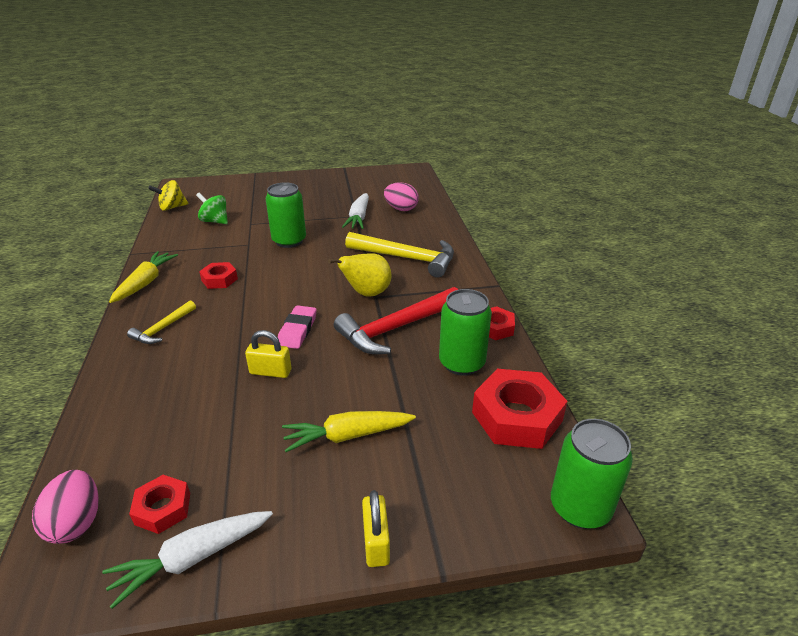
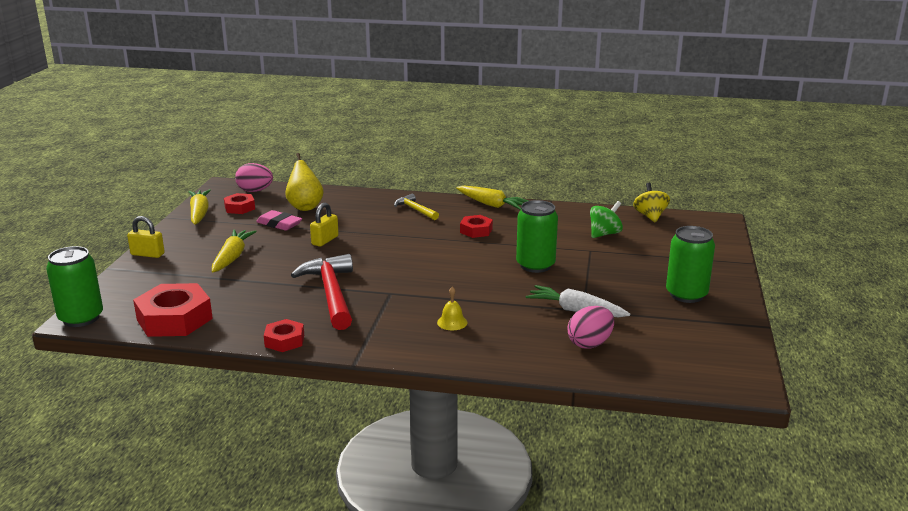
camera: 110 degrees right, 10 degrees down
white carrot [102,511,273,609] -> yellow carrot [188,189,211,225]
pink eraser [278,305,317,349] -> pink eraser moved to [256,210,302,231]
yellow pear [328,253,391,297] -> yellow pear moved to [285,153,324,211]
yellow hammer [345,232,454,278] -> yellow bell [437,287,468,330]
green can [439,289,492,376] -> green can moved to [666,226,715,303]

